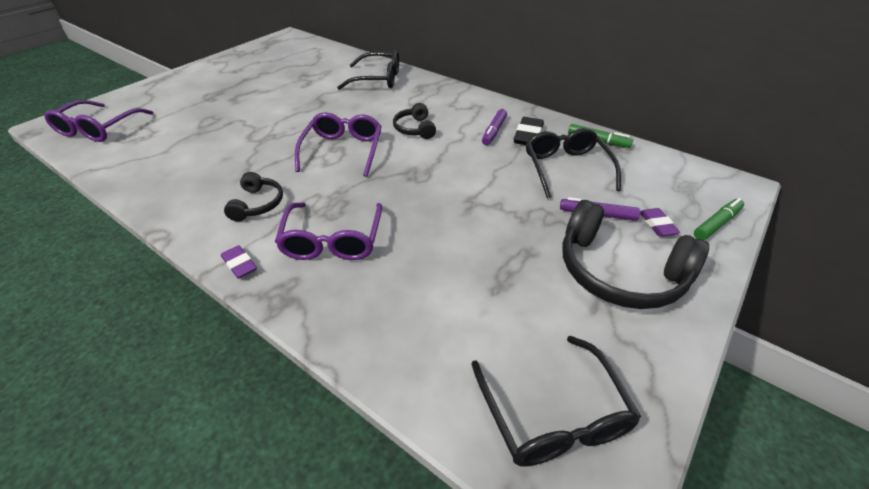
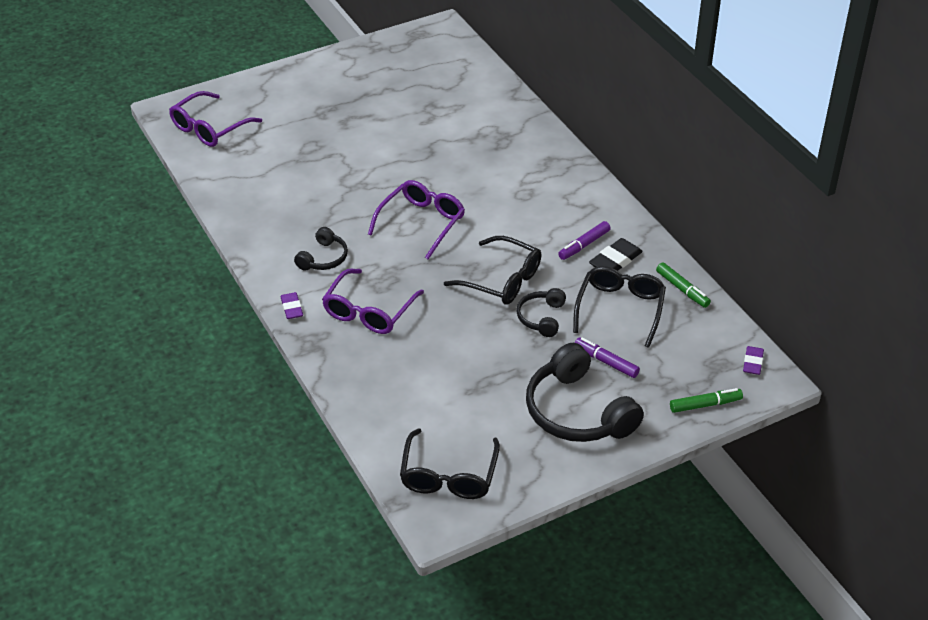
camera: 25 degrees right, 0 degrees up
black glasses [337,50,399,90] -> black glasses moved to [444,236,541,305]
black headphones [393,103,436,139] -> black headphones moved to [517,288,566,337]
purple eraser [640,208,680,237] -> purple eraser moved to [743,346,764,375]

